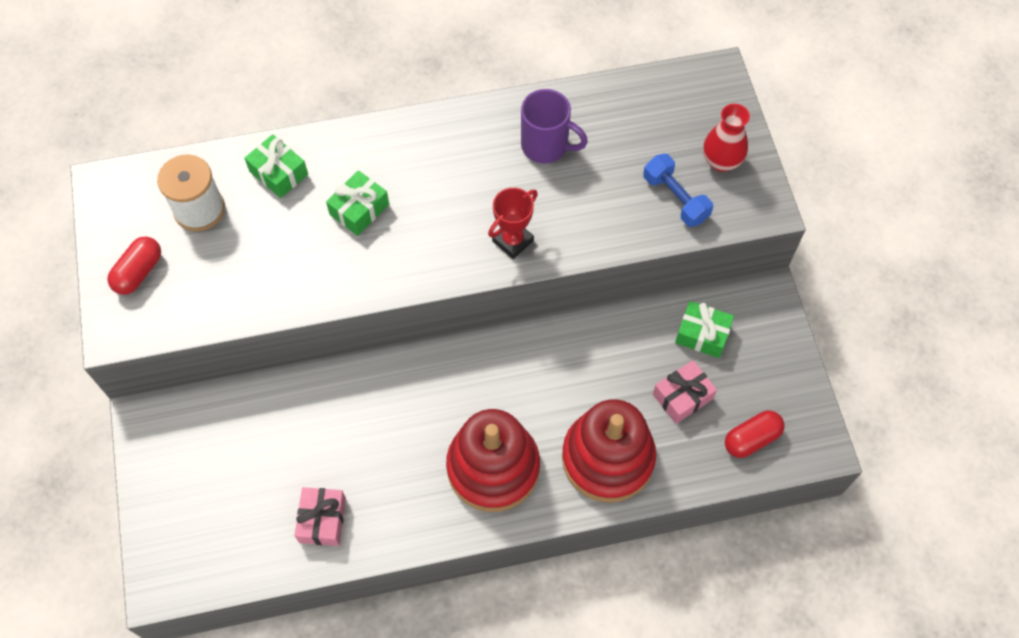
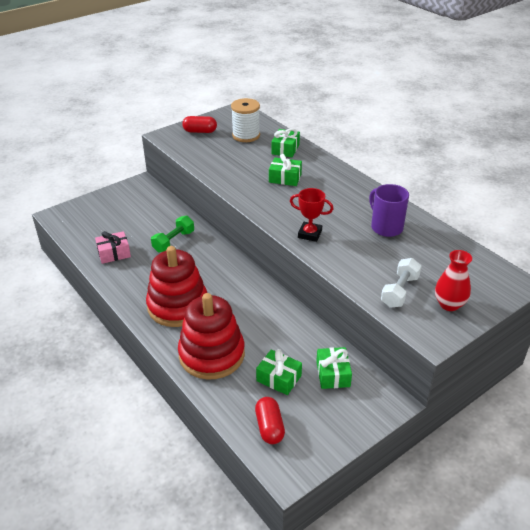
camera: 65 degrees right, 25 degrees down
purple mug [521,89,588,163] -> purple mug turned 150 degrees clockwise [369,184,409,237]
blue dumbbell [643,154,713,227] -> white dumbbell [381,258,421,308]
pink gift [653,360,717,424] -> green gift [256,349,302,395]
red capsule [725,411,785,458] -> red capsule turned 45 degrees clockwise [255,397,285,444]
none -> green dumbbell [151,216,194,252]

